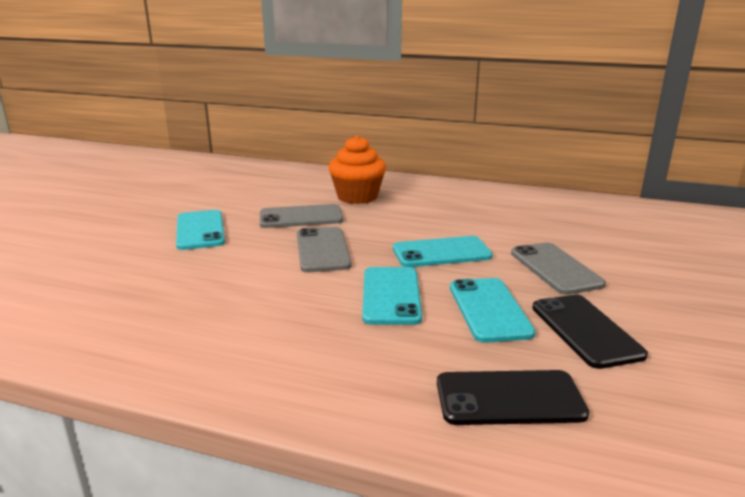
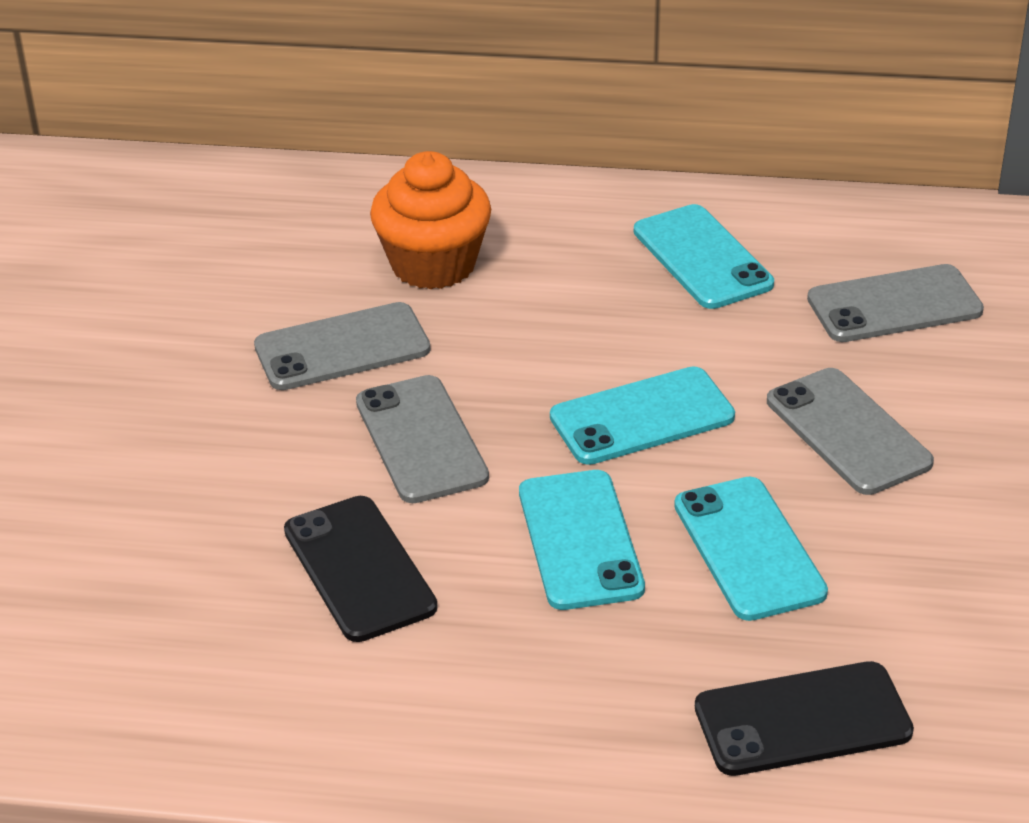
camera: 10 degrees left, 15 degrees up
turquoise phone [176,210,225,250] -> turquoise phone moved to [634,204,774,309]
black phone [532,295,648,369] -> black phone moved to [284,496,437,642]
none -> grey phone [807,264,984,342]

